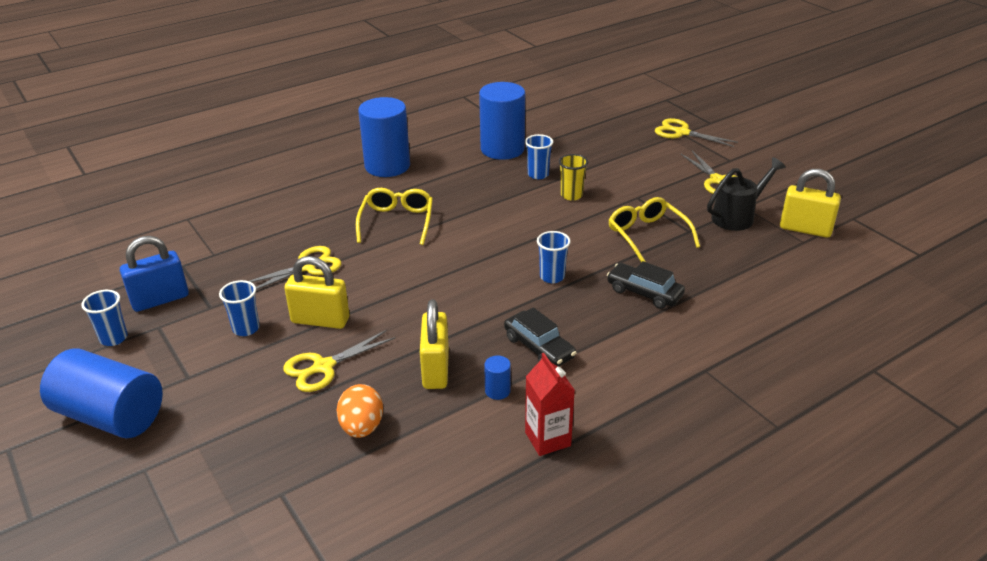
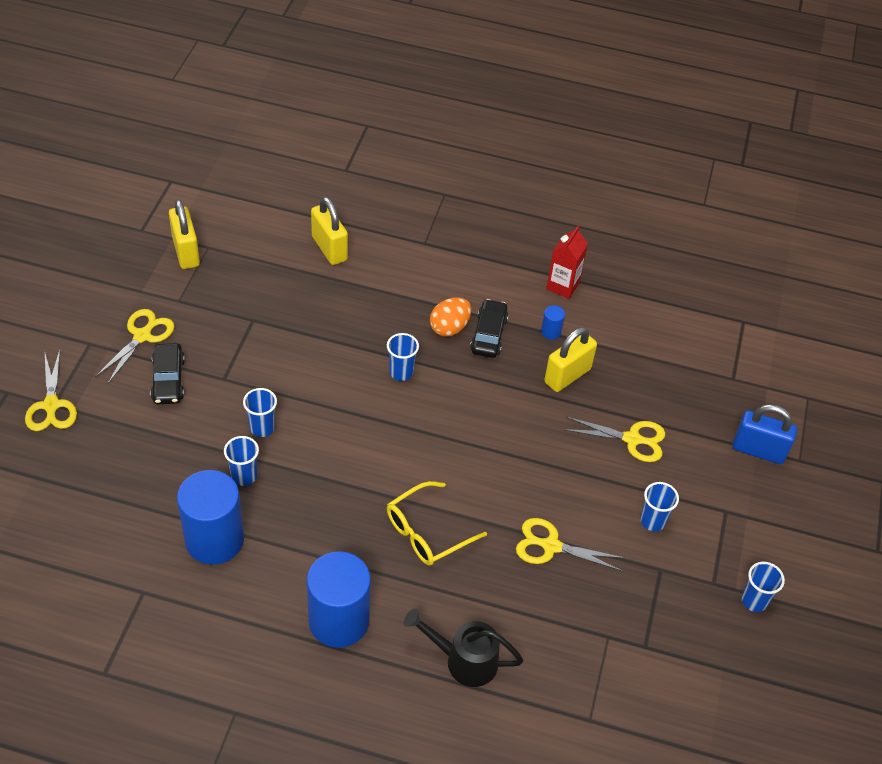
camera: 135 degrees left, 15 degrees up
blue cylinder [40,348,163,438] -> none
blue padlock [120,236,189,312] -> blue padlock moved to [733,404,797,464]
yellow padlock [284,256,349,329] -> yellow padlock moved to [311,196,348,265]
orange egg [336,384,383,438] -> orange egg moved to [430,297,471,337]
yellow cup [559,154,588,201] -> blue cup [243,388,277,437]
black car [607,261,685,309] -> black car moved to [150,343,185,404]
yellow glasses [609,197,700,262] -> none
black watering can [707,157,786,231] -> black watering can moved to [404,609,523,687]

